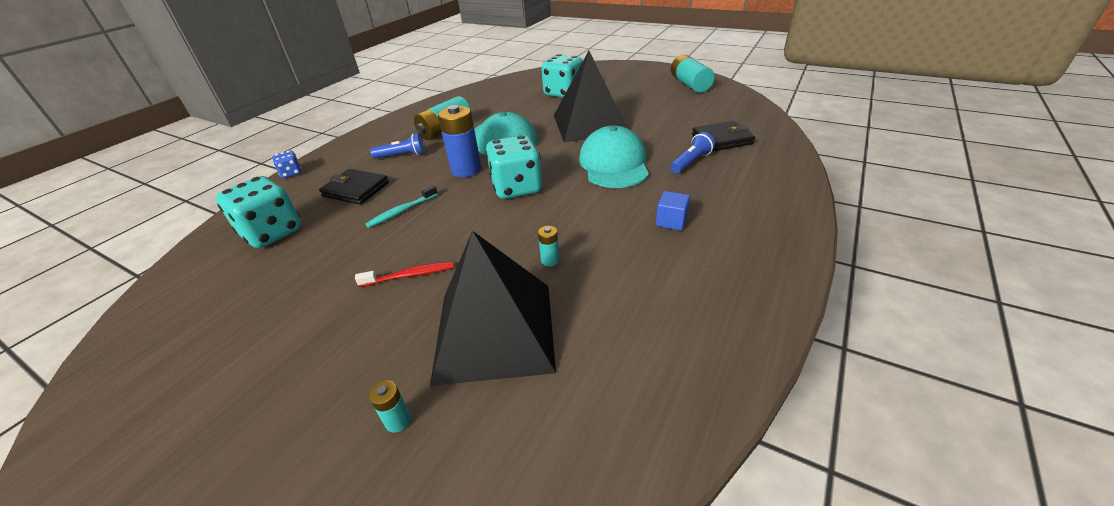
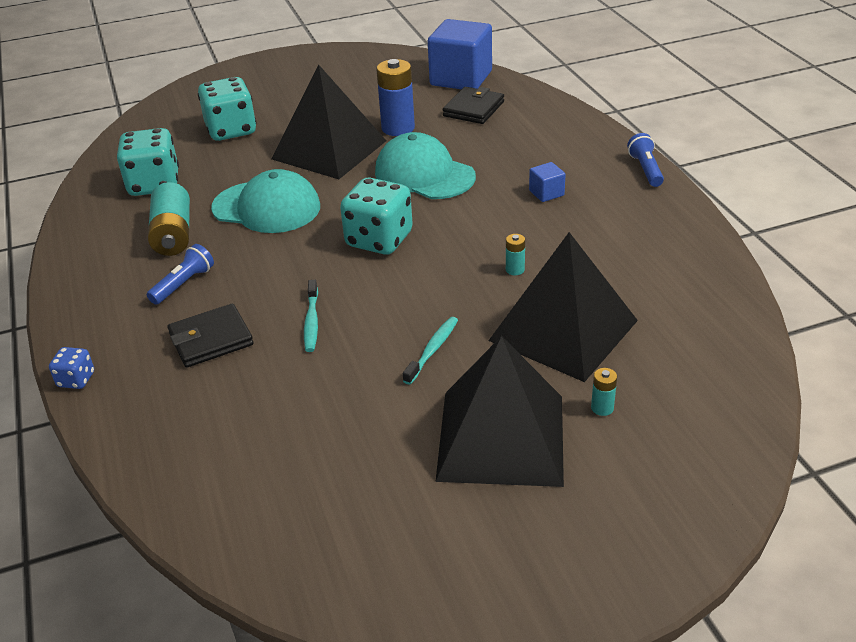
camera: 50 degrees left, 0 degrees up
turquoise dice [216,176,301,248] -> turquoise dice moved to [117,128,179,196]
red toothbrush [355,261,454,287] -> turquoise toothbrush [403,317,458,385]
blue battery [438,105,481,177] -> blue battery moved to [376,59,415,136]
blue flashlight [670,132,715,173] -> blue flashlight moved to [627,133,664,187]
turquoise battery [671,55,714,93] -> none
none -> blue cube [428,19,492,89]
none -> black pyramid [435,336,564,487]

